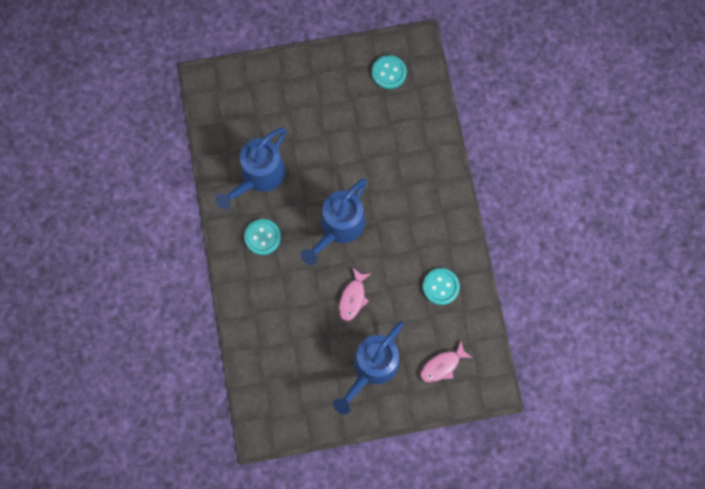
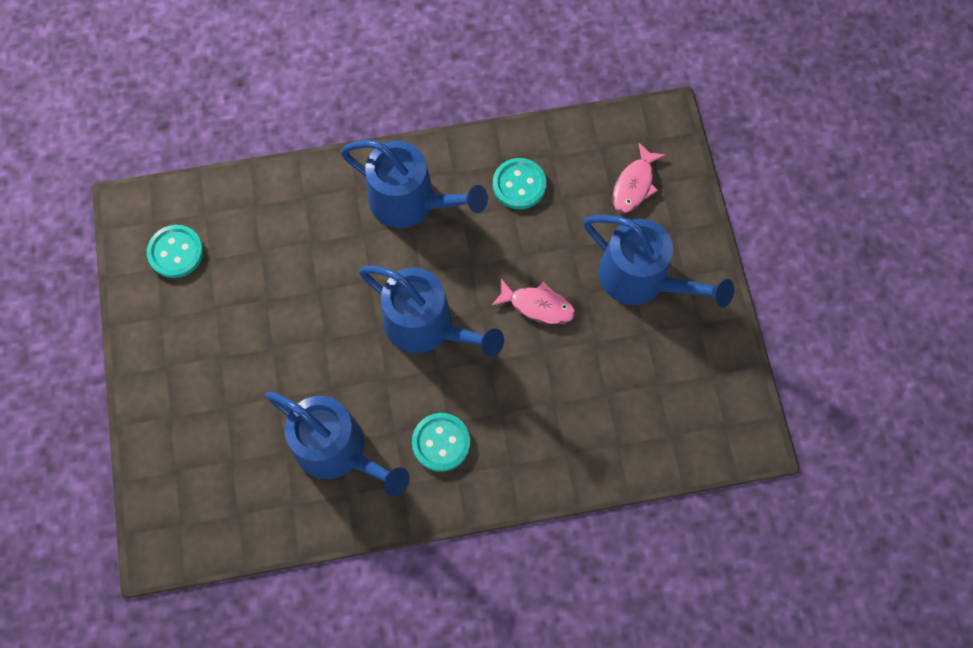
camera: 90 degrees left, 5 degrees down
pink fish [420,342,473,383] -> pink fish turned 60 degrees clockwise [612,143,666,213]
none -> blue watering can [340,140,488,228]

